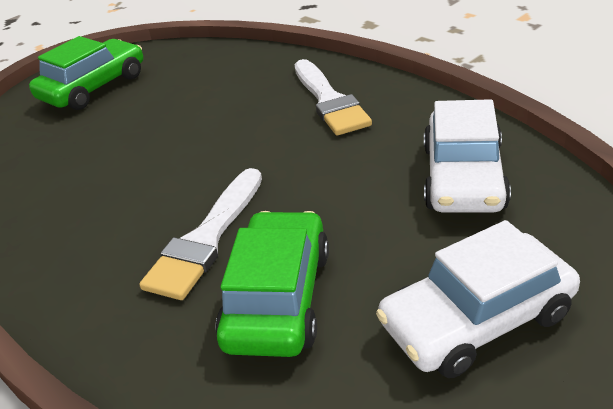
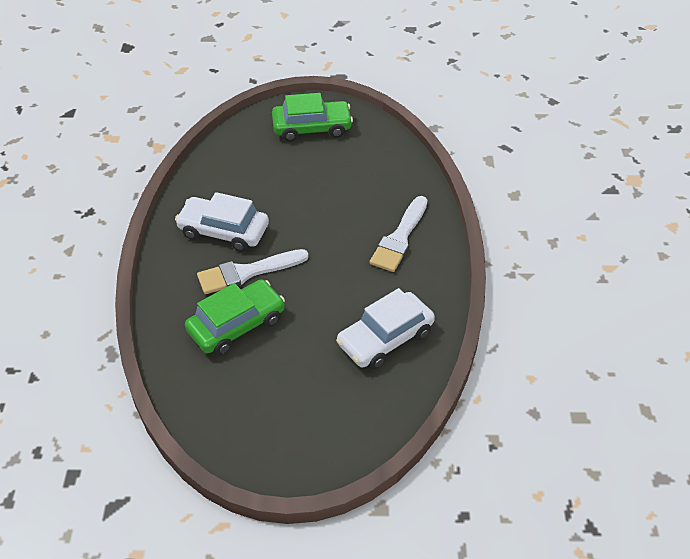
camera: 40 degrees right, 10 degrees up
white car [376,220,580,378] -> white car moved to [175,192,269,252]

